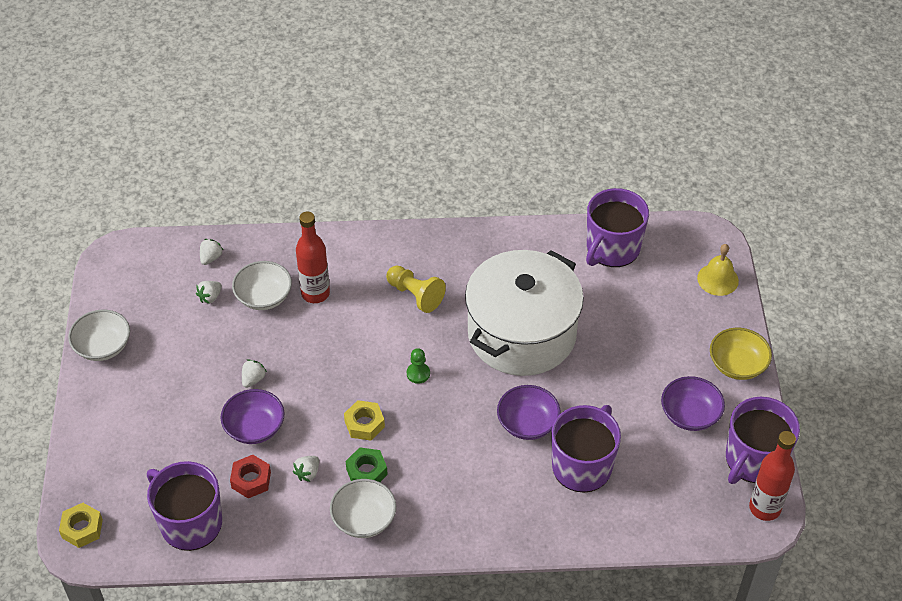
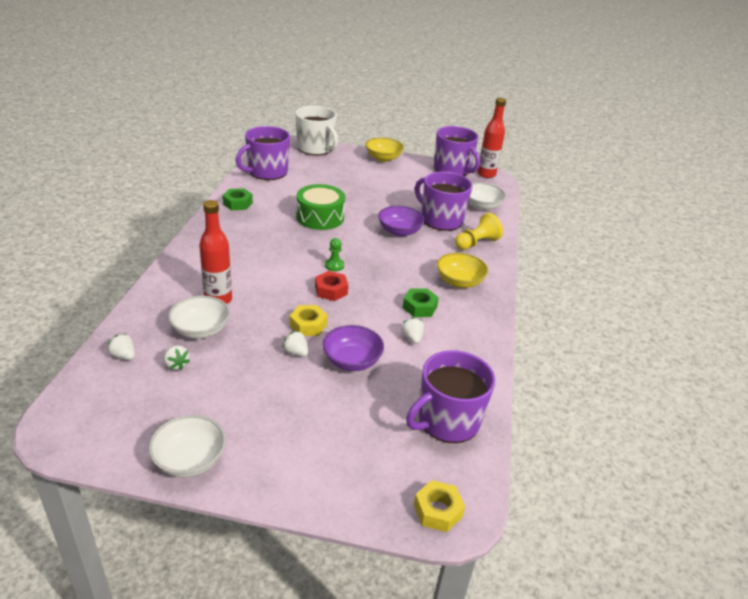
camera: 80 degrees left, 15 degrees down
red nut [230,455,271,498] -> red nut moved to [315,271,348,301]
white strawberry [292,456,319,482] -> white strawberry turned 150 degrees counterclockwise [401,317,424,344]
white bowl [330,479,396,538] -> white bowl moved to [468,183,506,211]
yellow nut [344,400,385,441] -> yellow nut moved to [290,305,328,336]
yellow pawn [386,266,446,313] -> yellow pawn moved to [455,213,503,250]
white pot [465,250,584,376] -> green drum [296,184,345,230]
purple mug [586,188,649,267] -> purple mug turned 90 degrees clockwise [236,126,290,180]
purple bowl [661,376,725,431] -> none
yellow bell [697,244,739,296] -> white mug [295,106,338,155]
none -> green nut [222,188,253,210]
none -> yellow bowl [437,253,488,288]

